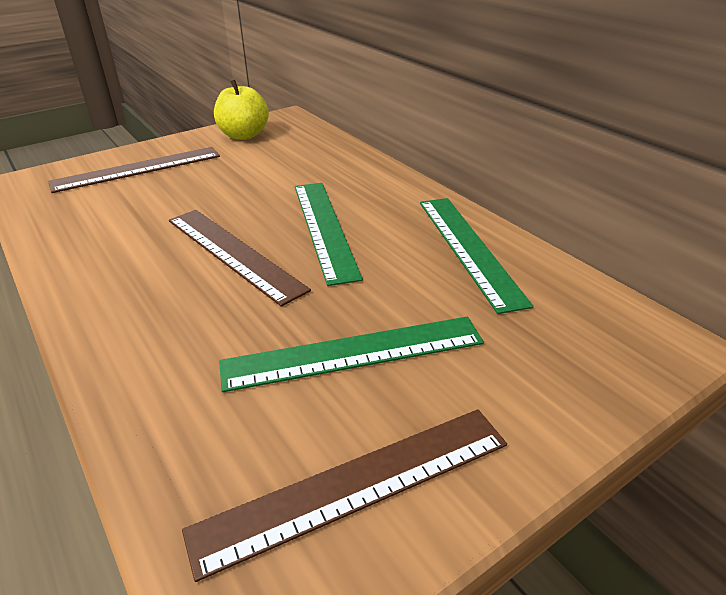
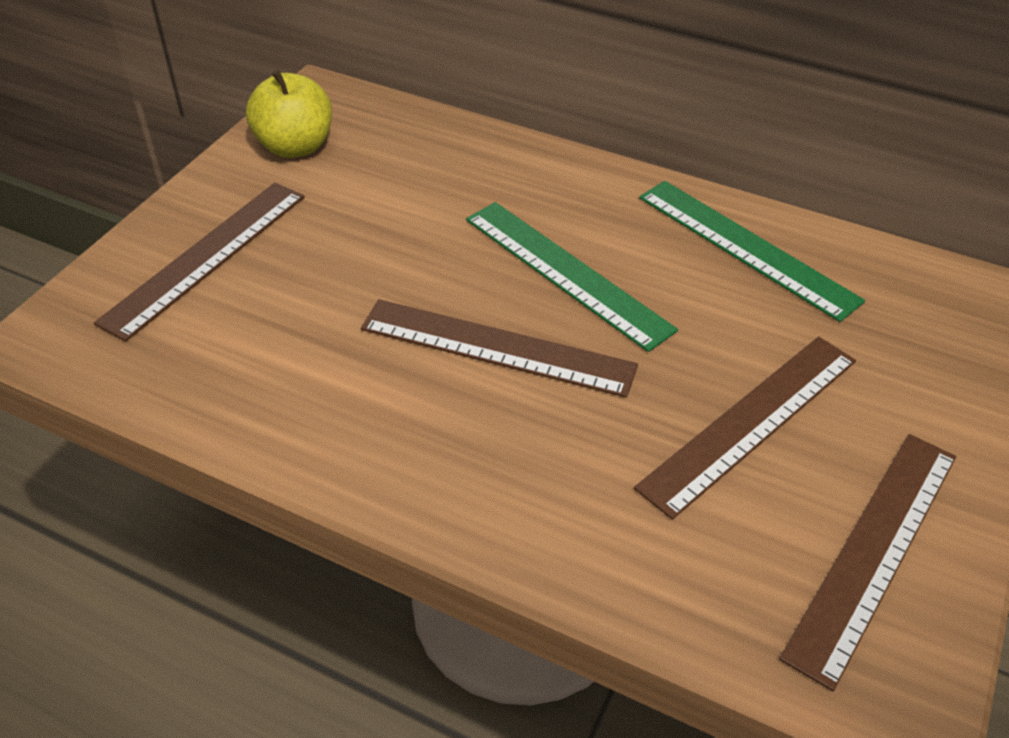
camera: 30 degrees left, 10 degrees up
green ruler [219,317,484,392] -> brown ruler [634,336,856,520]

